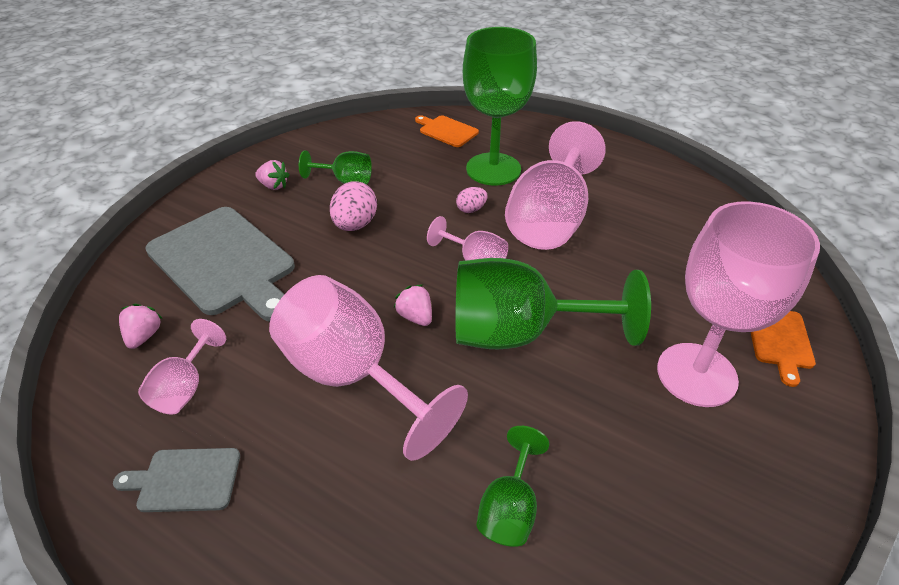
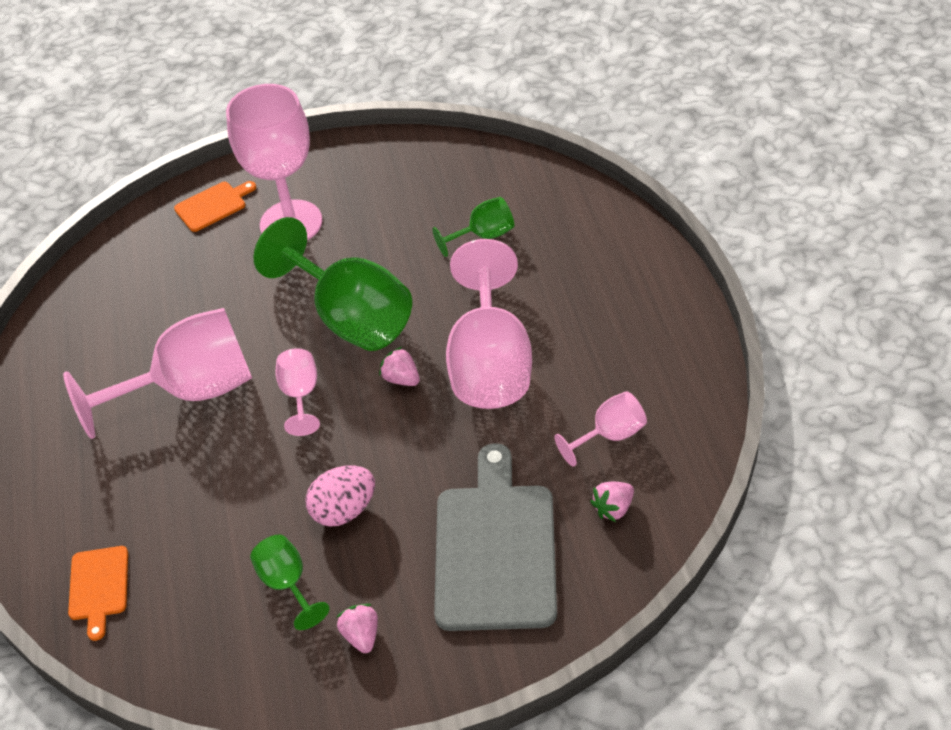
camera: 130 degrees left, 5 degrees up
grey cutting board [113,448,240,512] -> none
pink strawberry [394,284,432,326] -> pink strawberry turned 120 degrees clockwise [379,347,420,386]
pink egg [456,187,487,213] -> none
green goblet [463,27,537,185] -> none

